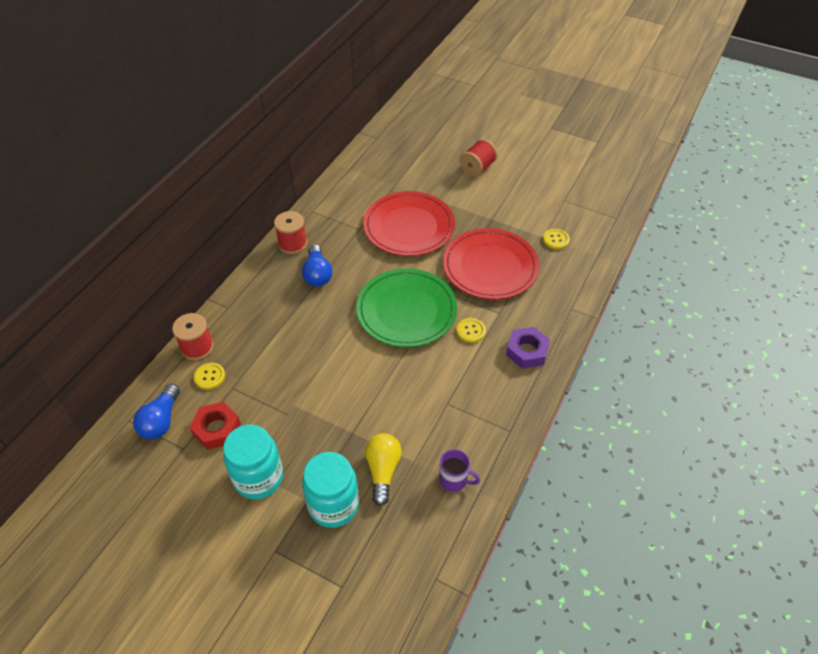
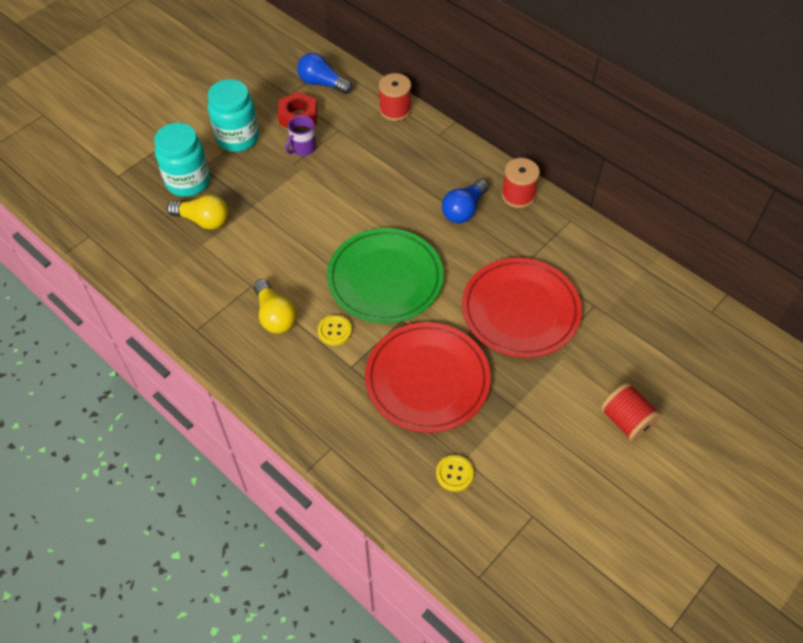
camera: 105 degrees right, 5 degrees up
yellow button [194,363,225,390] -> none
blue light bulb [302,244,332,287] -> blue light bulb turned 60 degrees counterclockwise [442,179,489,223]
purple mug [439,449,480,492] -> purple mug moved to [285,116,316,156]
purple nut [506,327,550,369] -> none
none -> yellow light bulb [254,279,297,333]

